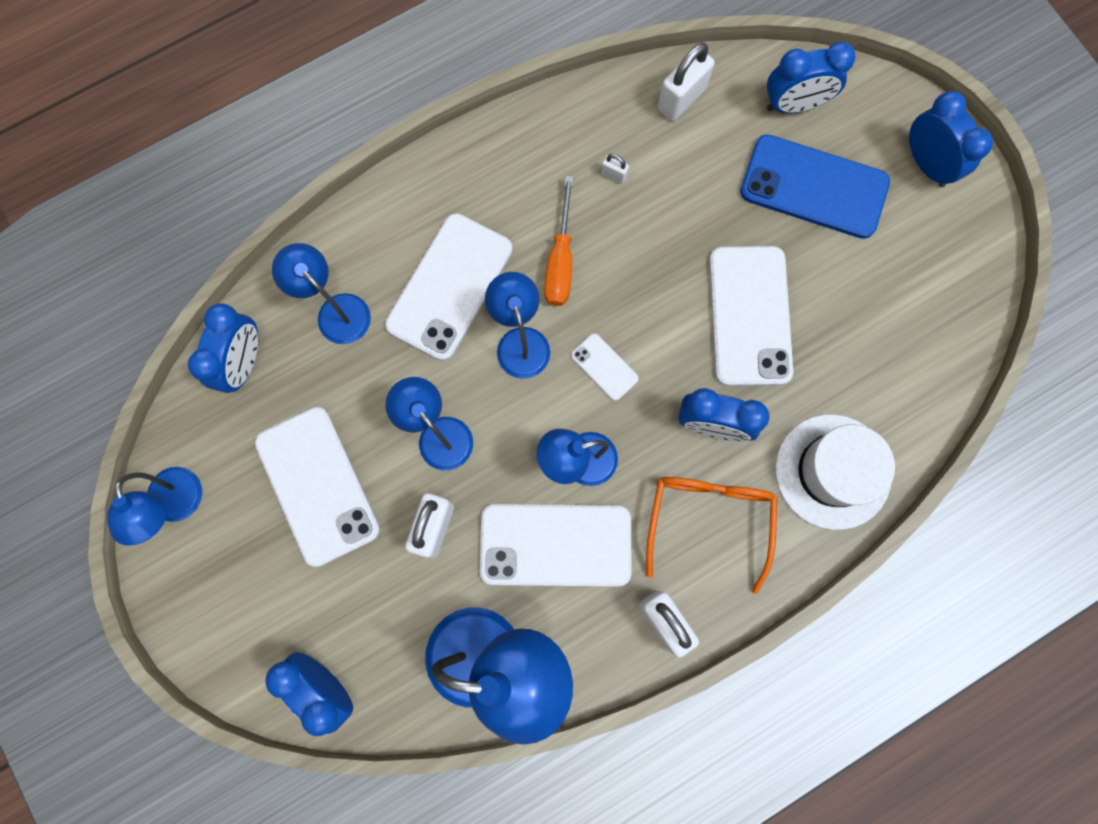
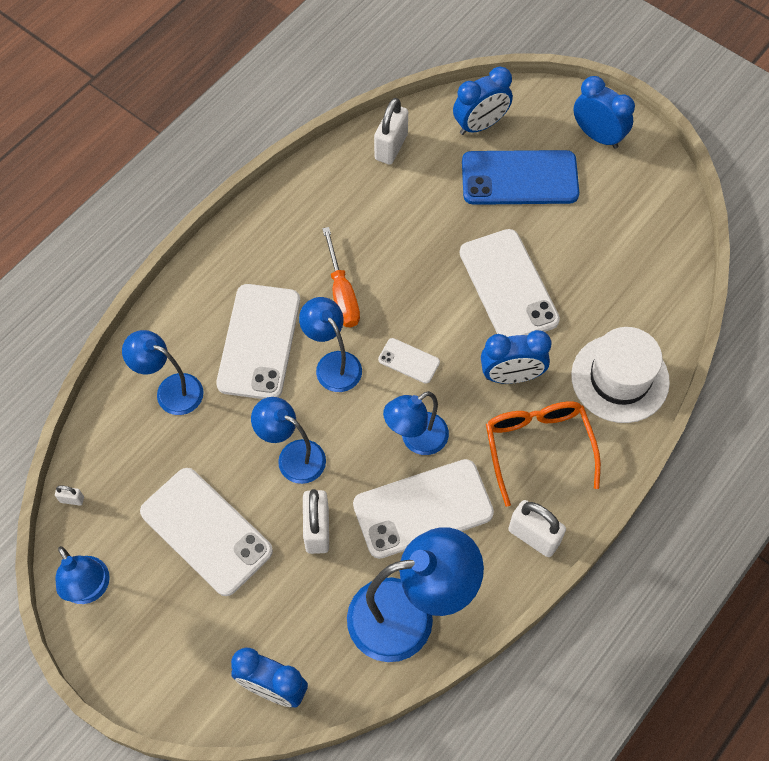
camera: 20 degrees left, 15 degrees down
blue clock [188,303,258,393] -> none
white padlock [601,154,629,184] -> white padlock moved to [55,485,84,506]

